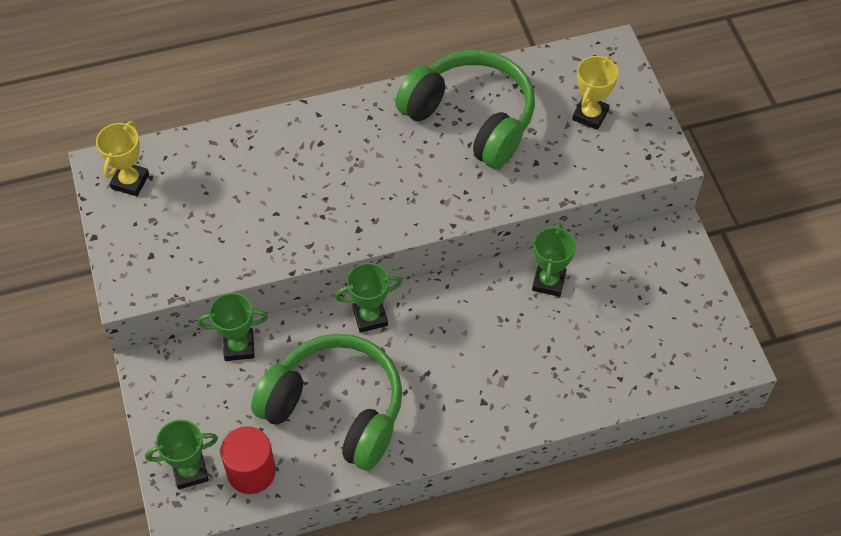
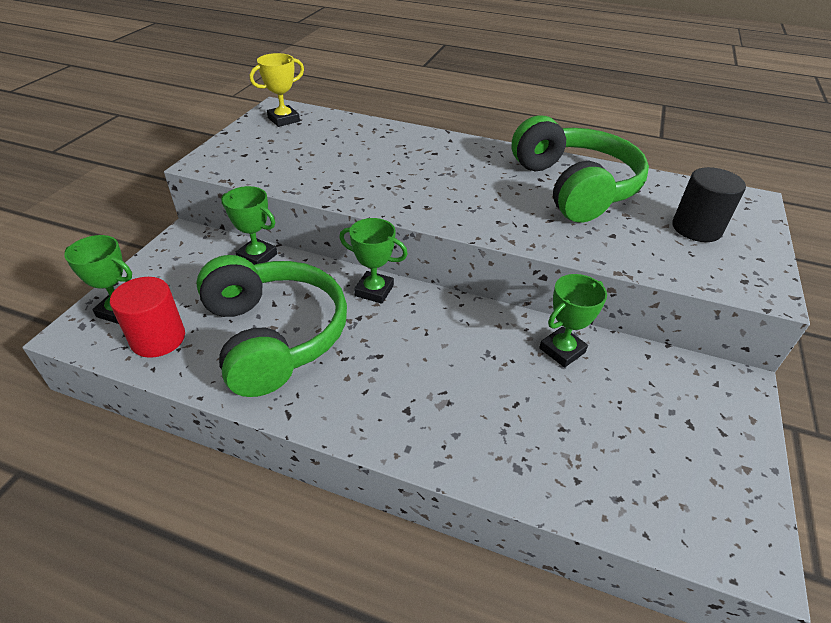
camera: 35 degrees right, 15 degrees down
yellow trophy [572,56,618,130] -> black cylinder [672,167,746,242]

